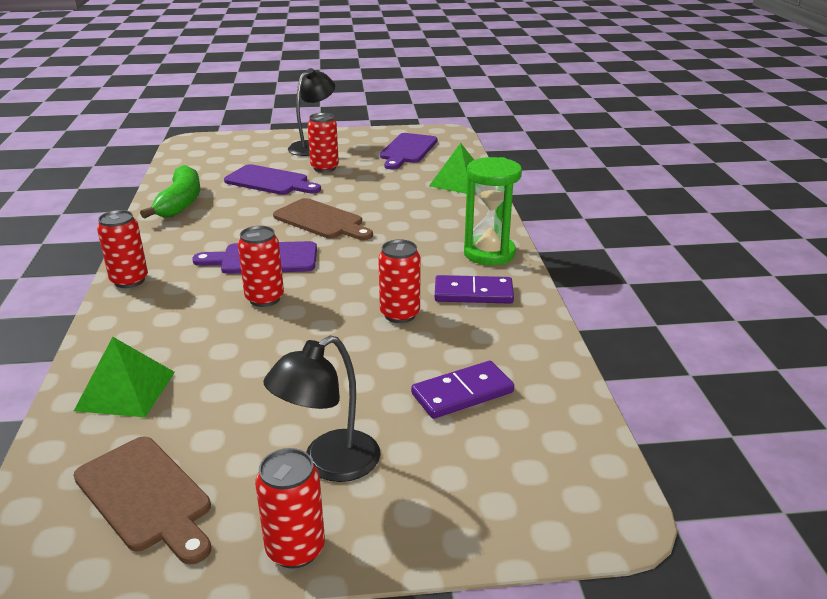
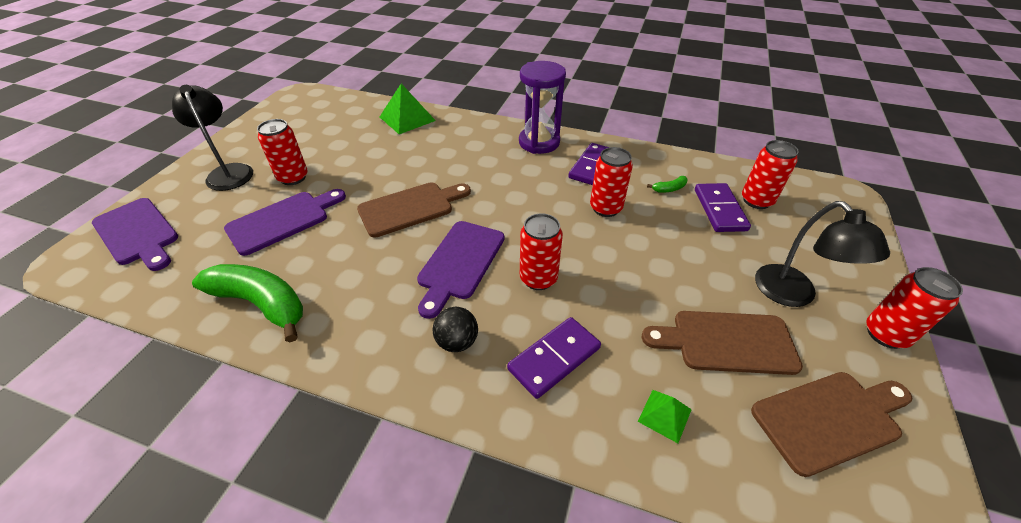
camera: 65 degrees left, 15 degrees up
green pyramid [74,337,175,417] -> green pyramid [638,390,692,443], size x0.54
red can [97,210,148,288] -> red can moved to [742,140,799,209]
purple cutting board [380,133,437,169] -> purple cutting board moved to [92,198,178,271]
green hourglass [464,157,522,265] -> purple hourglass [519,61,566,154]
none -> black ball [433,307,478,352]
none -> purple domino [507,317,601,399]
none -> brown cutting board [642,311,803,375]
none -> green banana [647,176,688,193]

